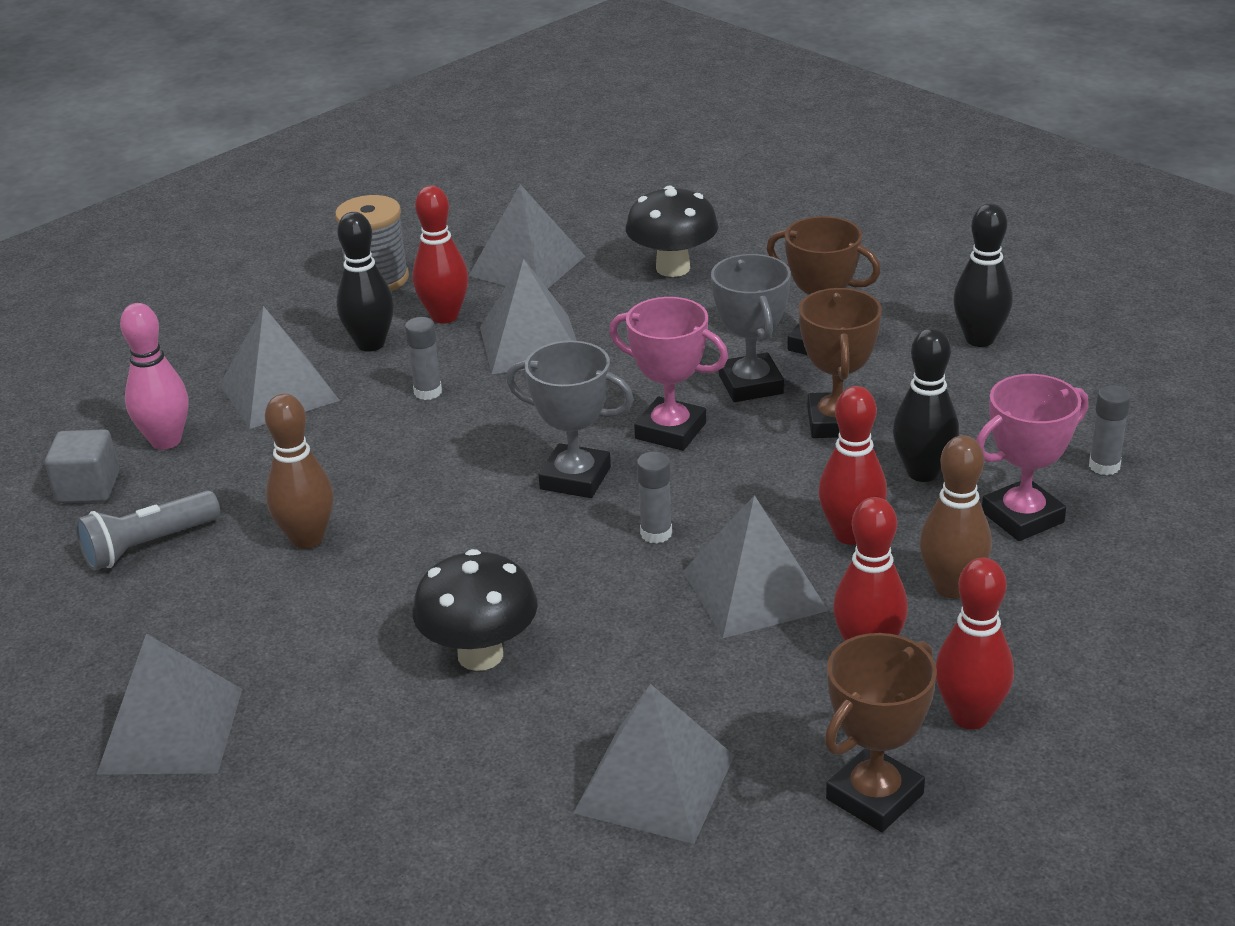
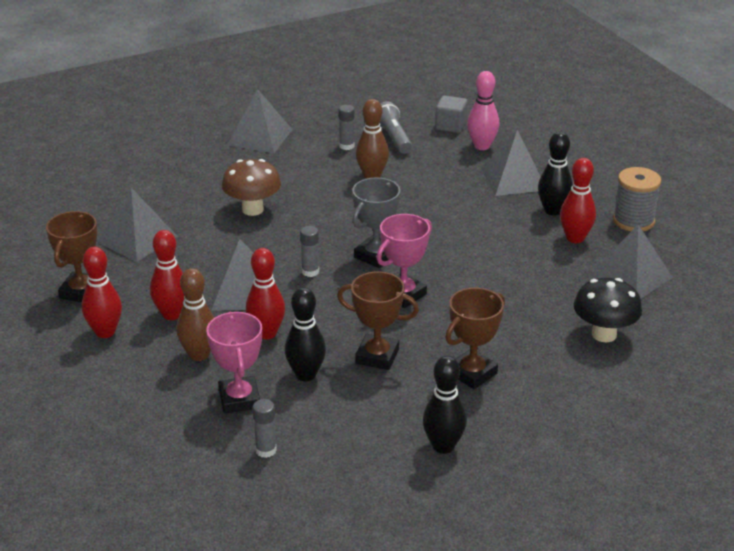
camera: 105 degrees right, 0 degrees up
grey glue stick [405,317,442,400] -> grey glue stick moved to [339,105,355,150]
black mushroom [413,549,538,671] -> brown mushroom [222,159,281,216]
grey pyramid [480,259,577,374] -> none
grey trophy [711,254,791,402] -> none
brown trophy [825,633,937,832] -> brown trophy turned 45 degrees clockwise [46,211,97,302]

